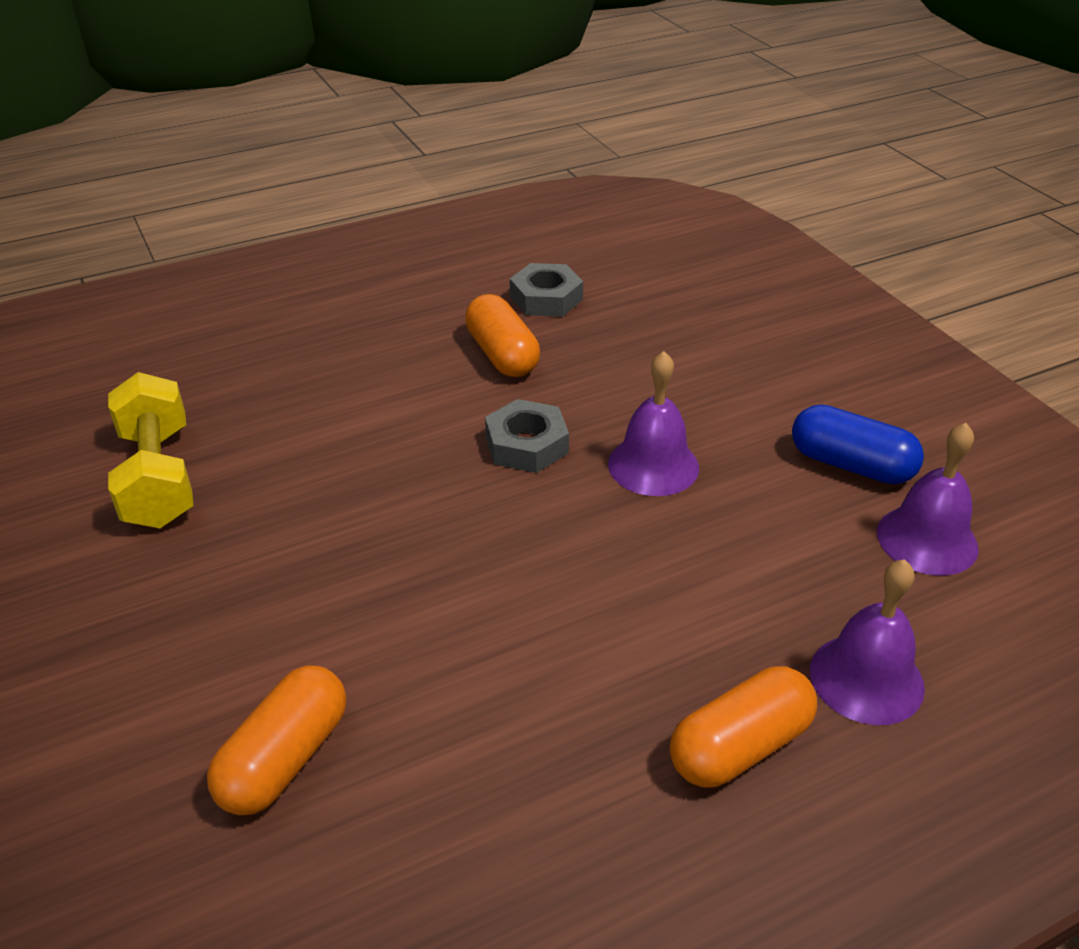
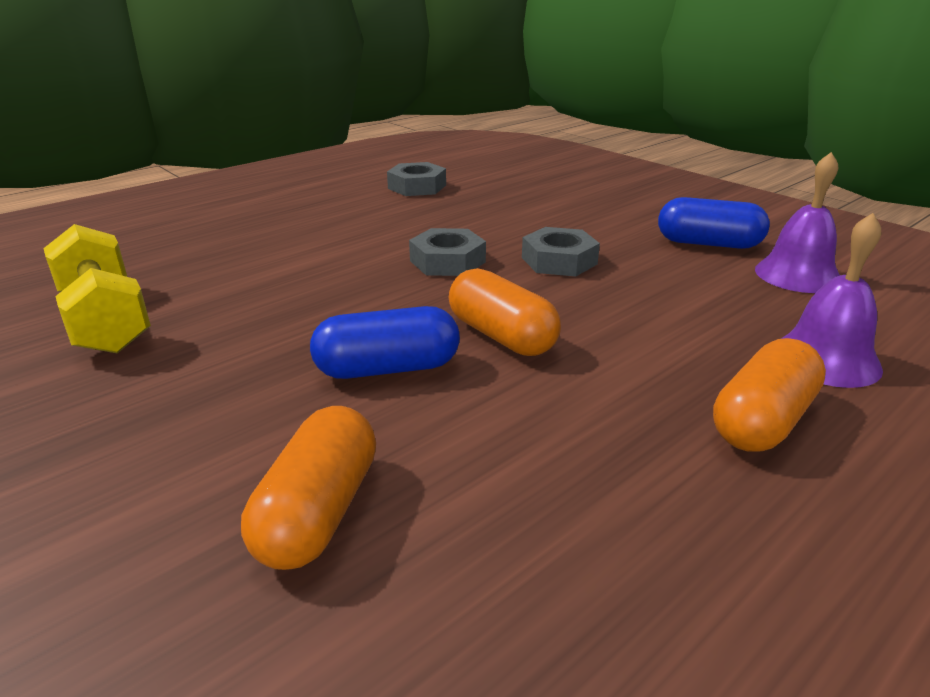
camera: 15 degrees left, 10 degrees down
orange capsule [465,294,540,377] -> orange capsule moved to [449,268,561,356]
purple bell [608,351,699,496] -> grey nut [522,227,600,276]
none -> blue capsule [310,306,460,379]

